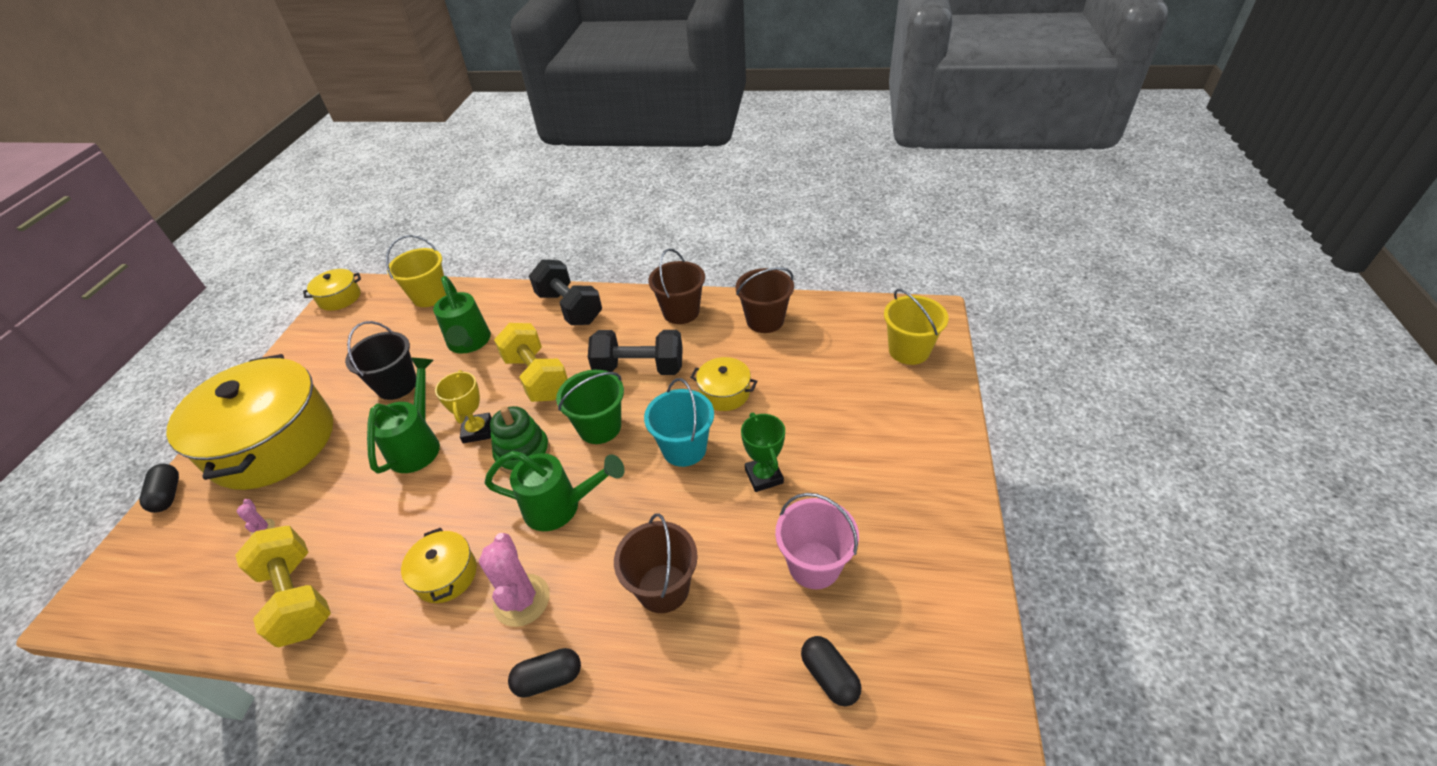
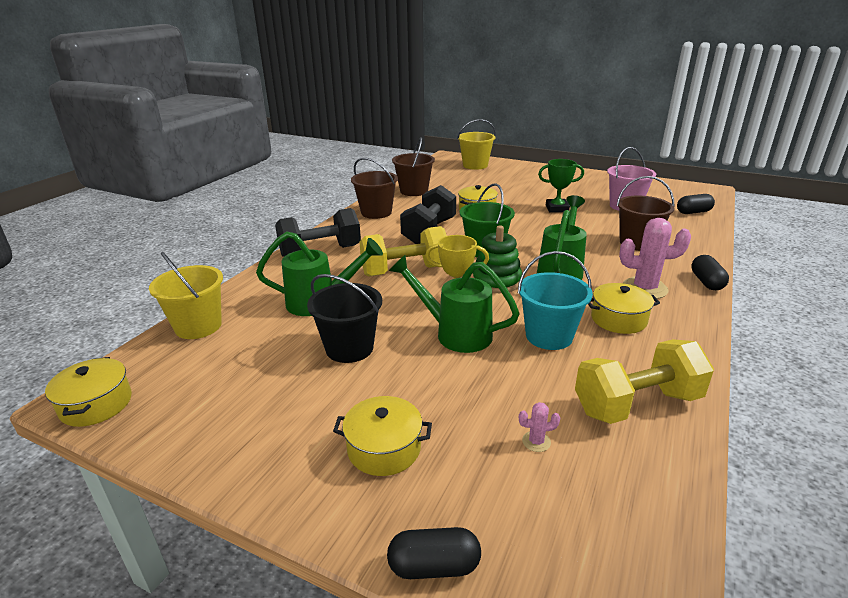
camera: 75 degrees left, 15 degrees down
yellow pot [166,354,333,490] -> yellow pot [333,396,432,476], size x0.43
turquoise bucket [644,378,714,467] -> turquoise bucket moved to [518,251,593,350]

